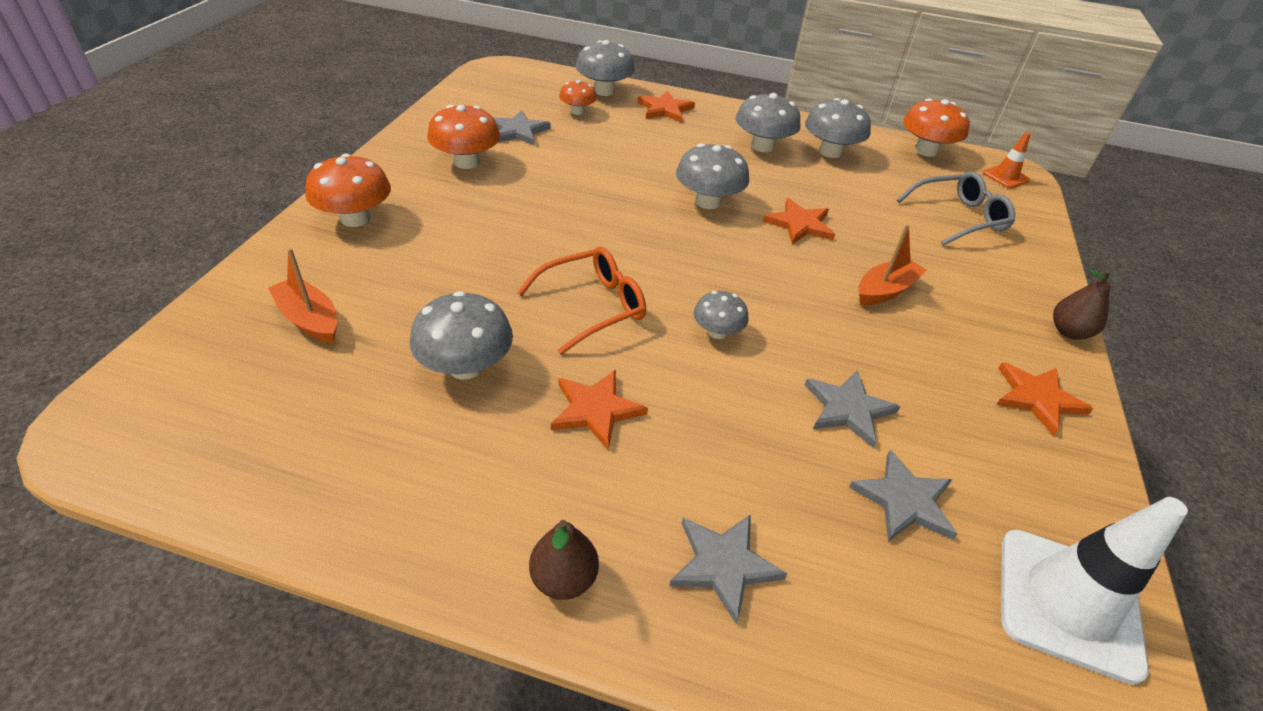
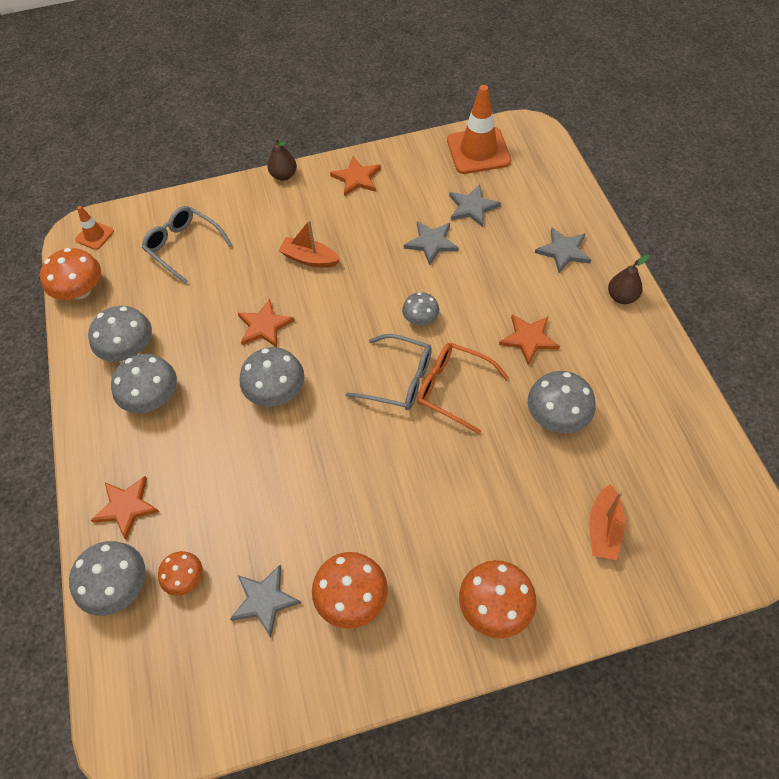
camera: 115 degrees left, 15 degrees up
white traffic cone [1001,497,1188,685] -> orange traffic cone [447,85,511,174]
none -> grey glasses [345,334,432,410]

